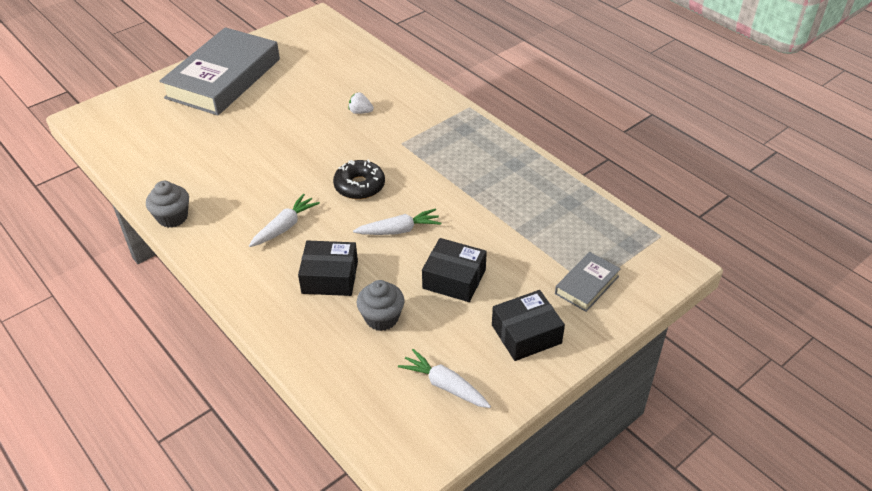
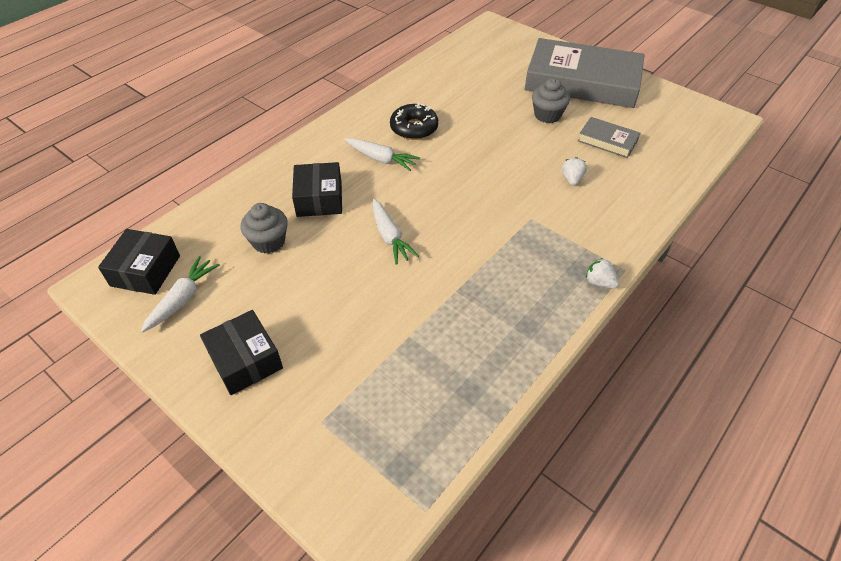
camera: 80 degrees right, 5 degrees up
grey cupcake [146,181,189,228] -> grey cupcake moved to [532,78,570,123]
black donut [333,159,385,199] -> black donut moved to [390,102,438,140]
black box [422,238,487,302] -> black box moved to [98,229,180,295]
grey book [555,252,621,312] -> grey book moved to [578,117,640,158]
none -> white strawberry [586,258,619,288]

